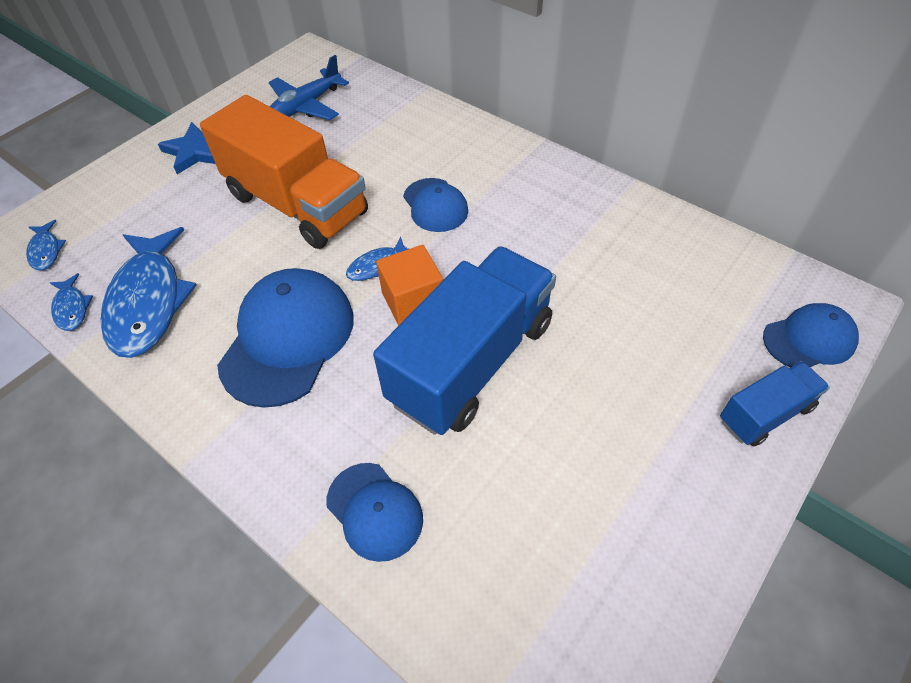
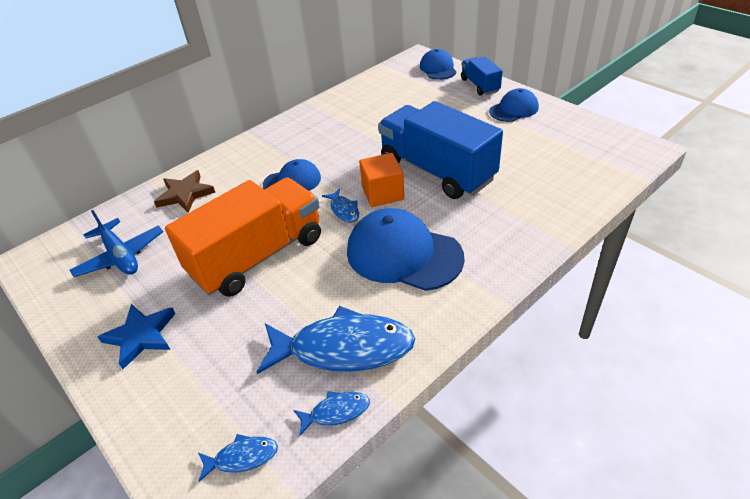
camera: 80 degrees left, 10 degrees down
blue cap [327,463,423,562] -> blue cap moved to [489,88,539,122]
none -> brown star [154,170,216,213]

